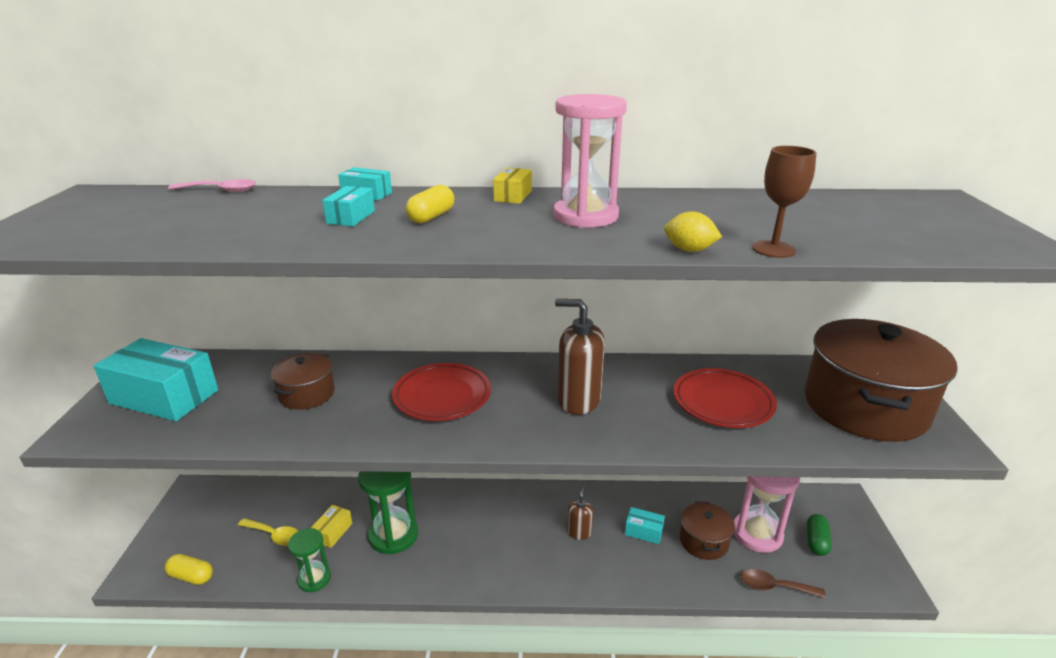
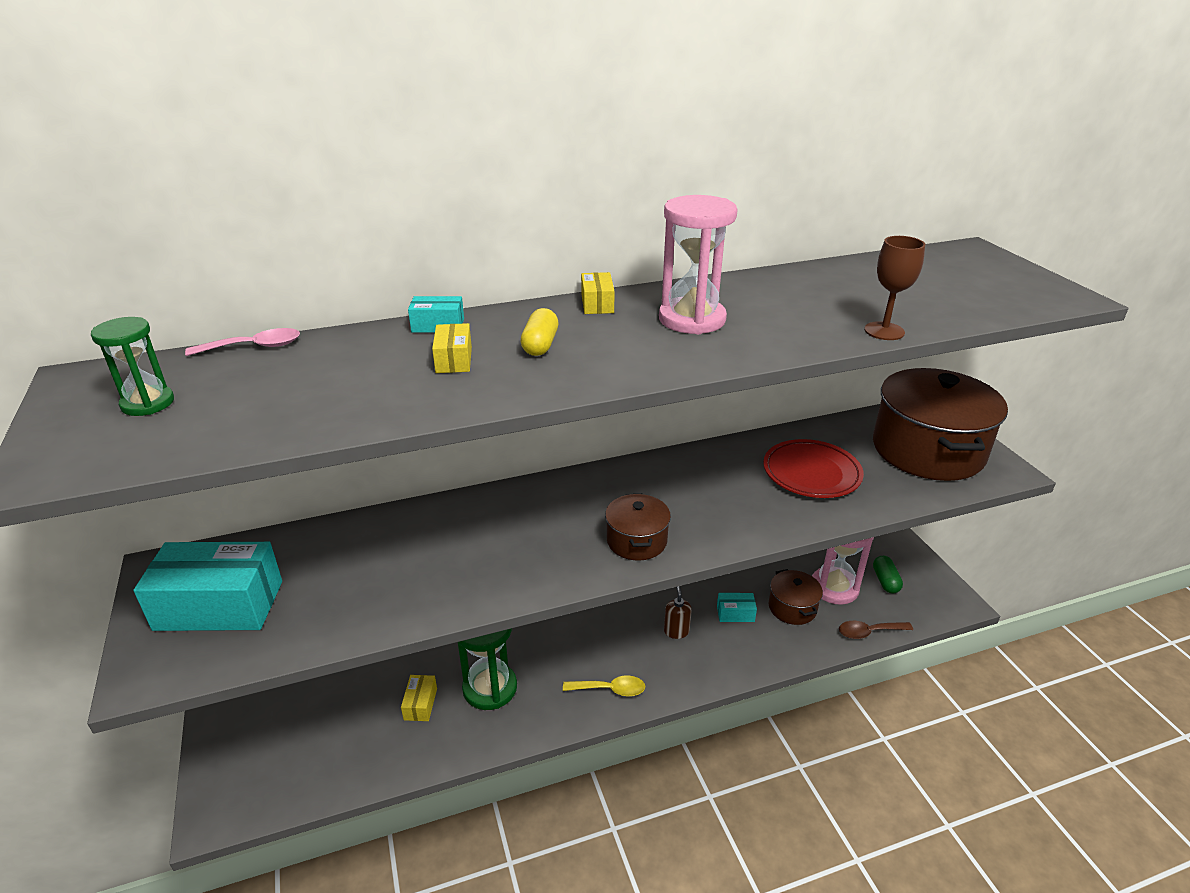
camera: 20 degrees left, 5 degrees up
yellow capsule [165,554,213,585] -> none
yellow spoon [238,518,298,546] -> yellow spoon moved to [563,675,646,696]
brown pot [271,353,335,410] -> brown pot moved to [605,494,671,560]
green hourglass [288,528,331,592] -> green hourglass moved to [91,317,174,416]
turquoise box [322,186,375,226] -> yellow box [432,323,472,373]
red plate [392,363,491,421] -> none
brown soap dispenser [555,299,605,415] -> none
yellow lemon [664,212,722,252] -> none

